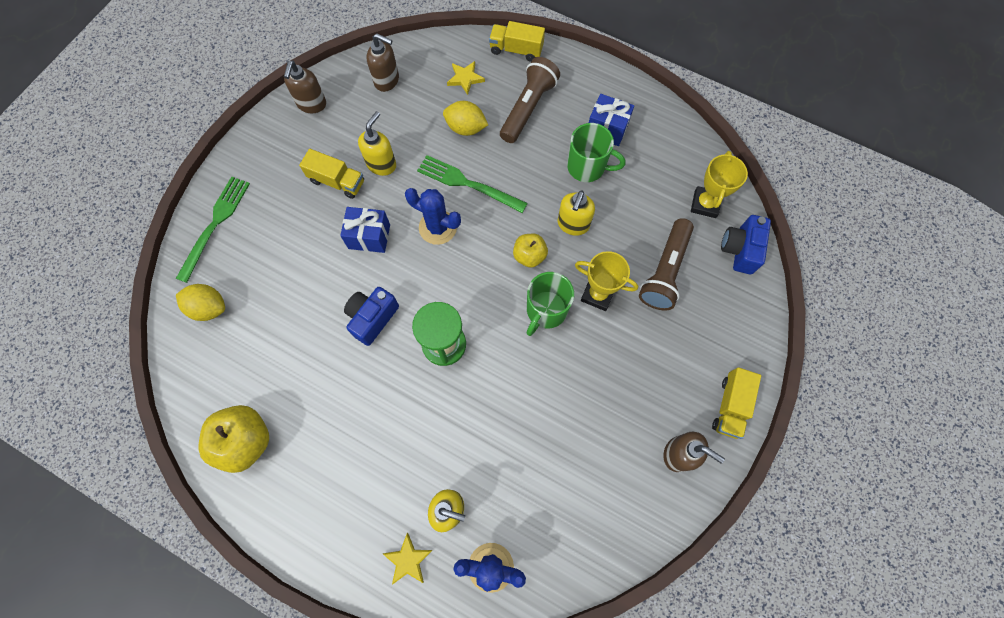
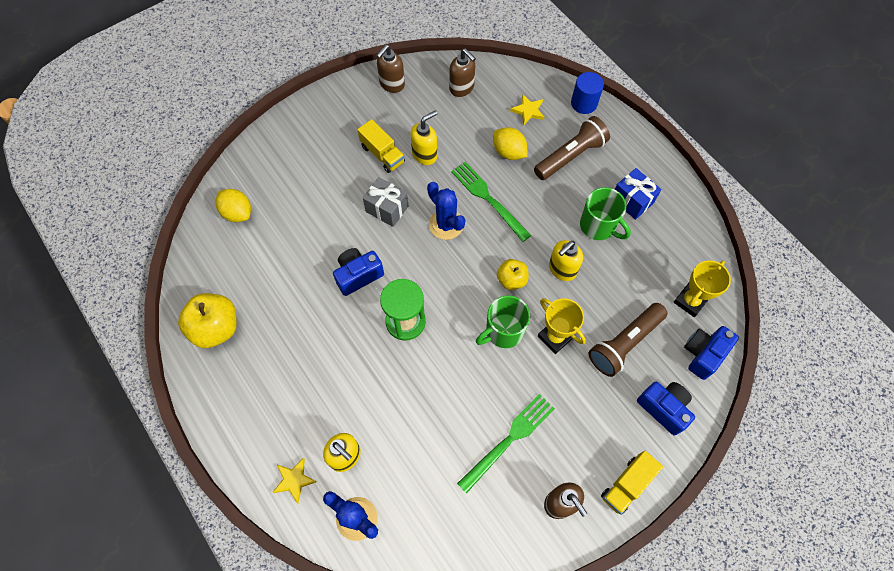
camera: 25 degrees right, 5 degrees down
green fork [176,176,250,283] -> green fork moved to [457,394,555,493]
blue gift [340,207,390,253] -> grey gift [363,177,408,227]
yellow truck [489,21,545,62] -> blue cylinder [571,72,604,114]
none -> blue camera [637,382,695,435]

